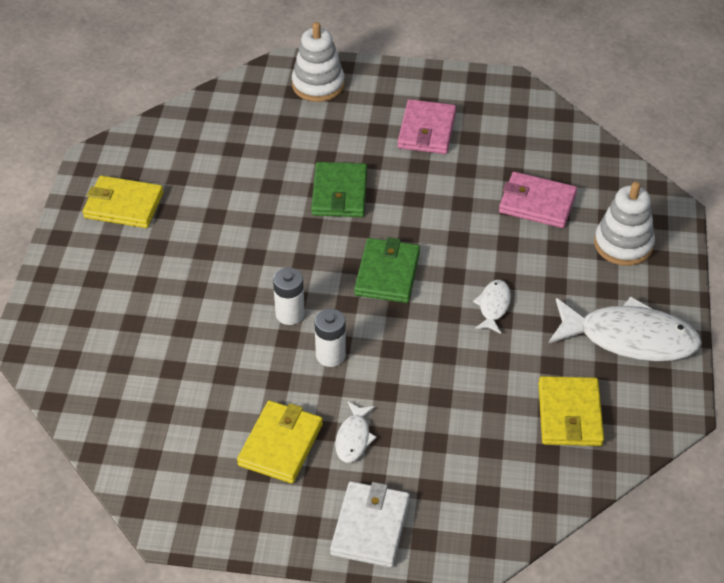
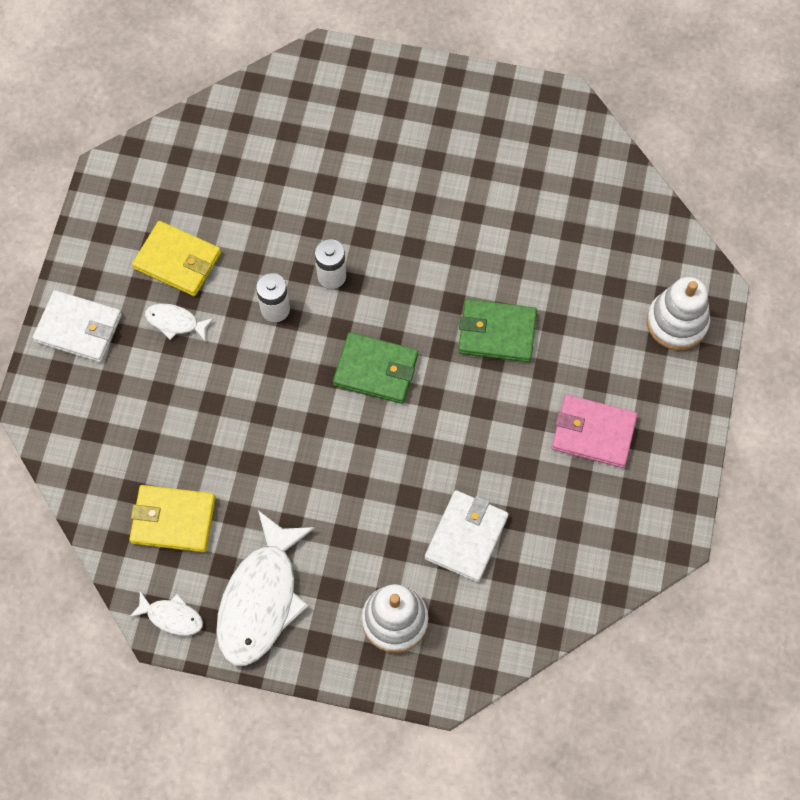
camera: 95 degrees right, 20 degrees up
yellow wallet [82,176,164,228] -> none
white fish [473,280,511,334] -> white fish moved to [129,591,203,636]
pink wallet [499,172,577,228] -> white wallet [425,490,509,582]

